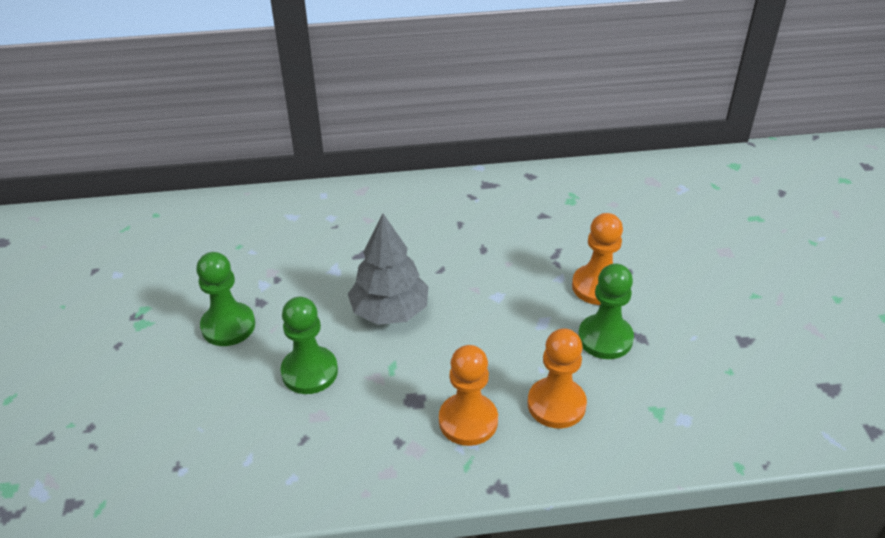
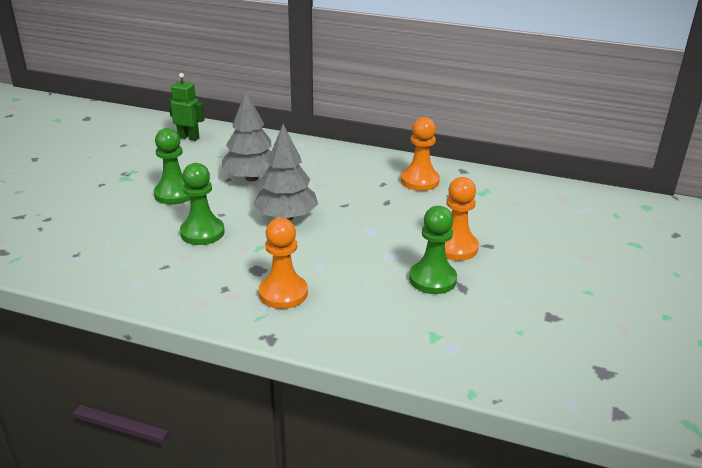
camera: 25 degrees right, 10 degrees down
orange pawn [528,328,587,428] -> orange pawn moved to [401,117,440,191]
none -> green robot [168,73,205,141]
none -> grey tree [222,90,272,181]

